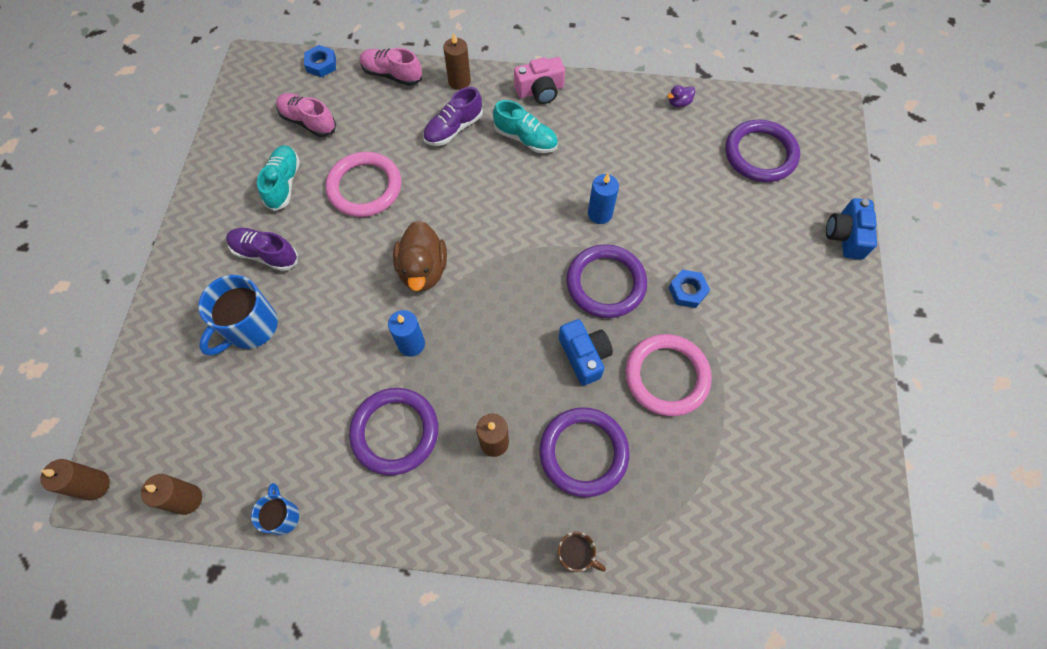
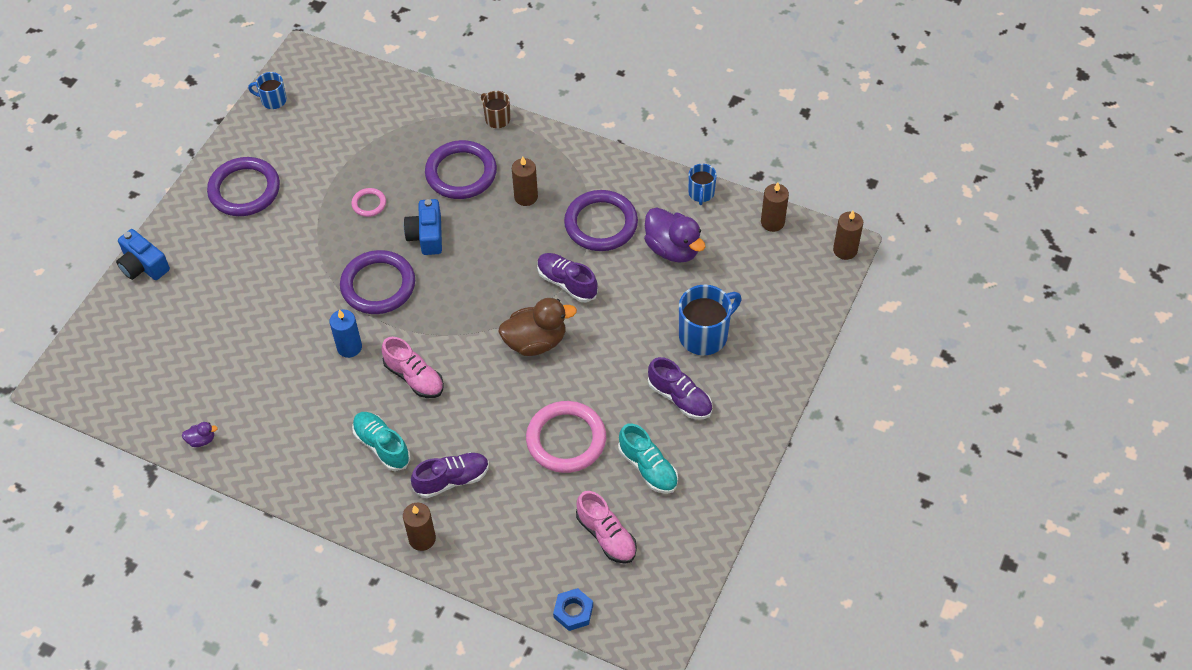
camera: 160 degrees left, 10 degrees down
turquoise shoe [257,145,300,211] -> turquoise shoe turned 60 degrees counterclockwise [618,423,678,494]
pink shoe [360,48,422,86] -> pink shoe moved to [381,337,444,398]
blue candle [388,310,425,357] -> purple shoe [537,253,598,302]
brown duck [393,220,447,292] -> brown duck turned 60 degrees clockwise [499,298,577,356]
pink camera [514,57,565,104] -> none
pink ring [625,334,712,416] -> pink ring [351,188,386,217], size x0.48
blue nut [669,269,710,308] -> none
purple ring [725,120,800,182] -> purple ring moved to [207,157,280,216]
blue camera [826,198,877,260] -> blue camera turned 105 degrees clockwise [116,229,170,280]
none -> blue mug [248,72,287,109]
none -> purple duck [644,207,705,263]

